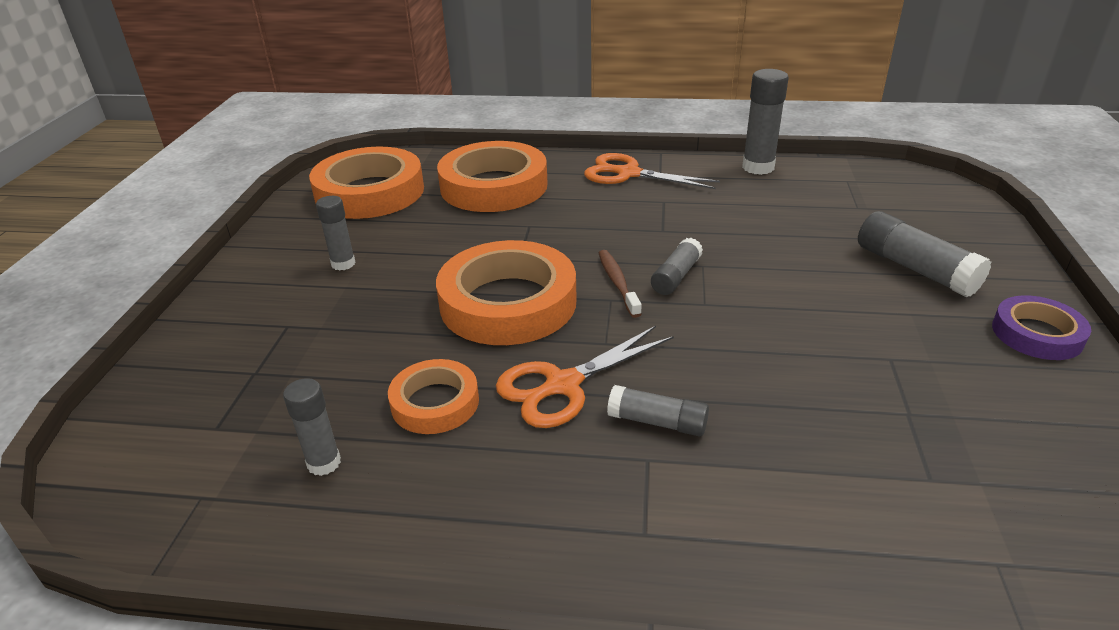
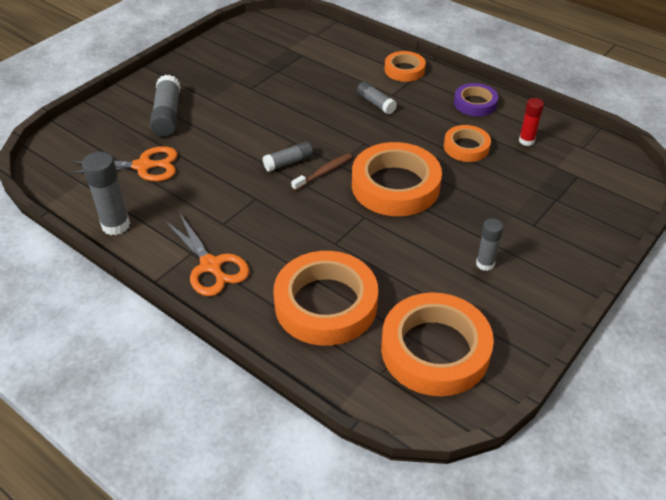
camera: 150 degrees left, 10 degrees up
grey glue stick [283,378,341,476] -> red glue stick [519,98,544,146]
orange scissors [496,326,674,428] -> orange scissors moved to [68,146,178,181]
brown toothbrush [599,250,642,318] -> brown toothbrush turned 150 degrees counterclockwise [291,153,352,191]
purple tape [992,295,1091,360] -> purple tape moved to [454,83,498,116]
none -> orange tape [384,51,426,82]

